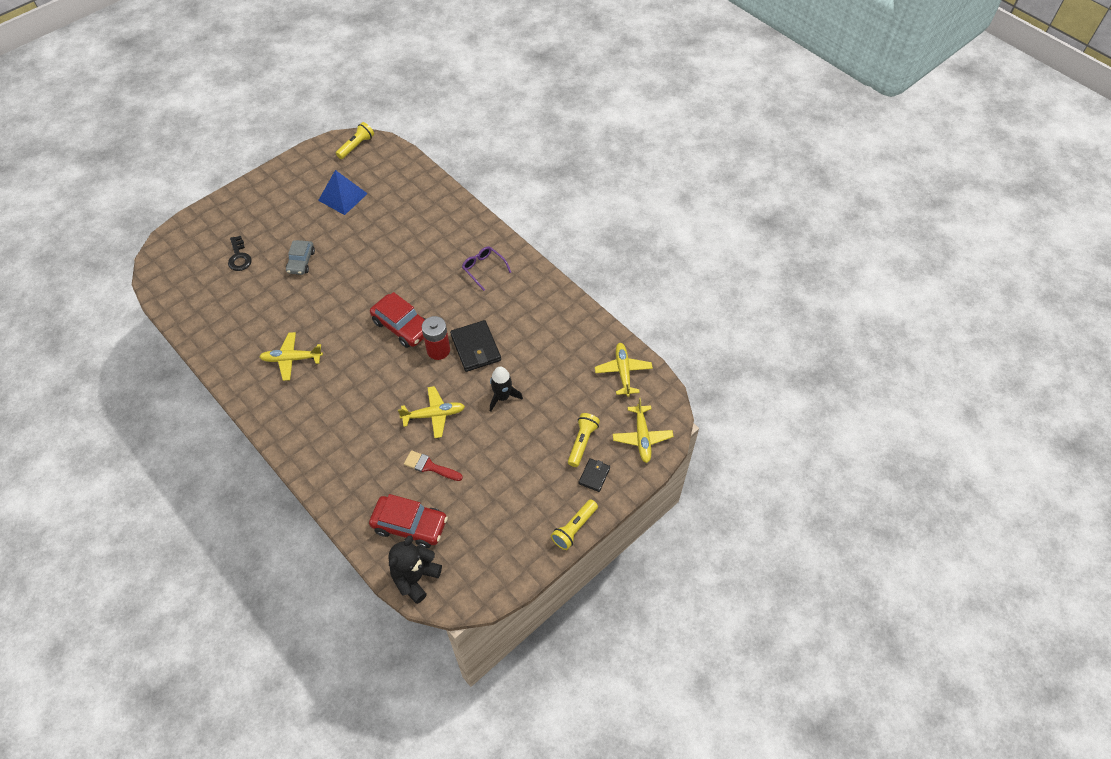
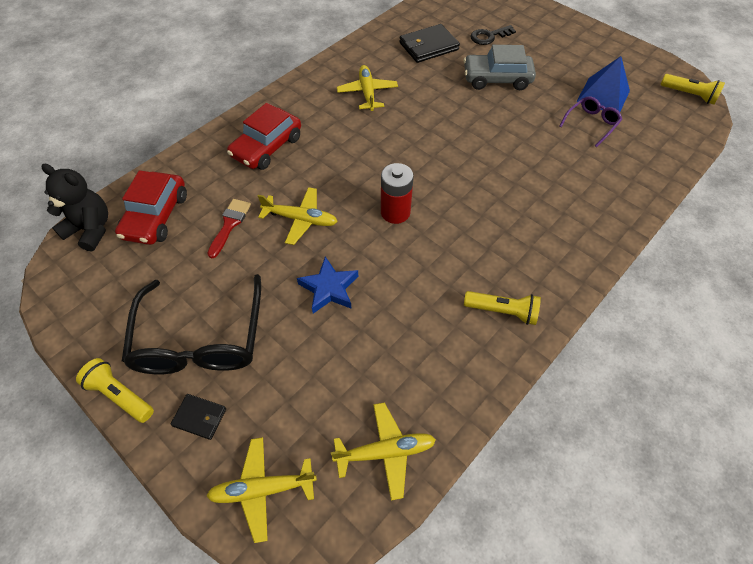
camera: 85 degrees right, 0 degrees up
grey car [286,240,315,275] -> grey car [463,45,536,90], size x1.52
red car [370,292,426,348] -> red car moved to [227,103,301,170]
yellow plane [398,386,465,438] -> yellow plane turned 60 degrees counterclockwise [258,187,338,245]
black wallet [450,320,501,372] -> black wallet moved to [399,24,460,63]
purple glasses [462,246,511,291] -> purple glasses moved to [559,96,622,147]
black rocket [490,367,523,412] -> blue star [297,256,358,314]
yellow flashlight [568,413,600,467] -> yellow flashlight moved to [464,291,541,325]
none -> black glasses [122,274,261,374]

